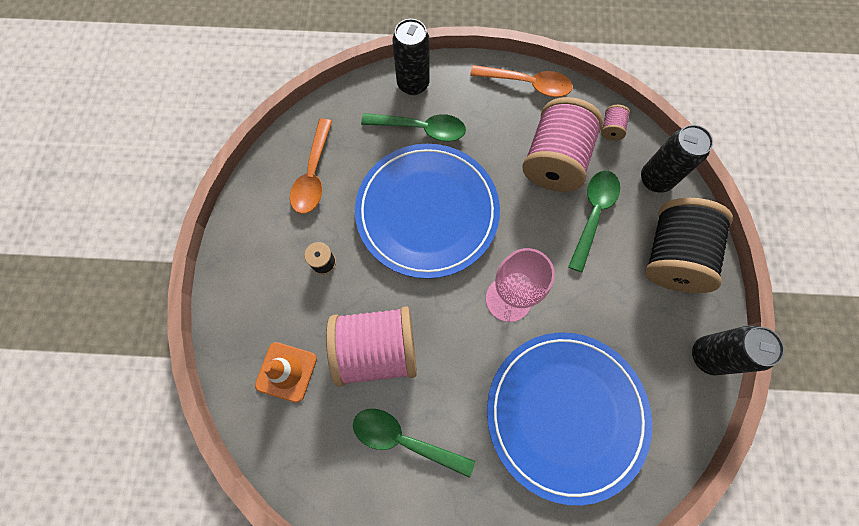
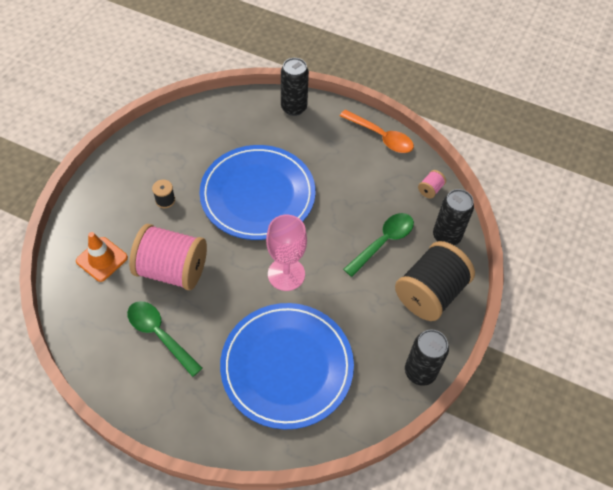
camera: 20 degrees right, 15 degrees down
orange spoon [290,119,332,214] -> none
green spoon [361,113,466,142] -> none
pink spool [522,97,603,192] -> none

